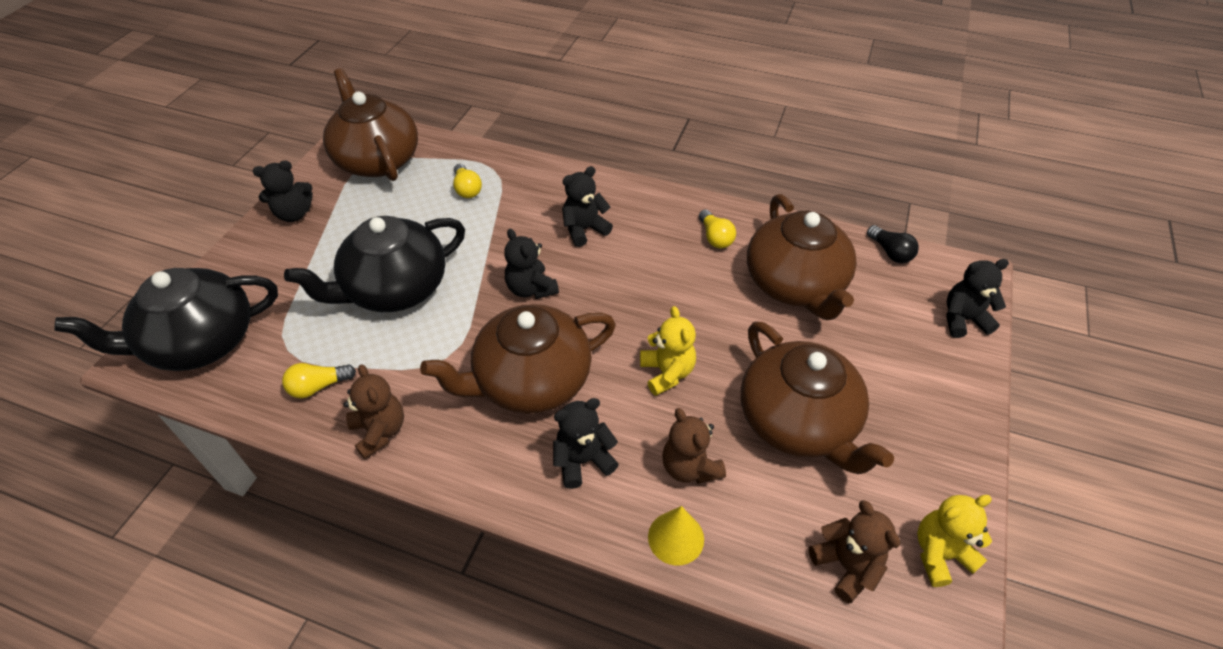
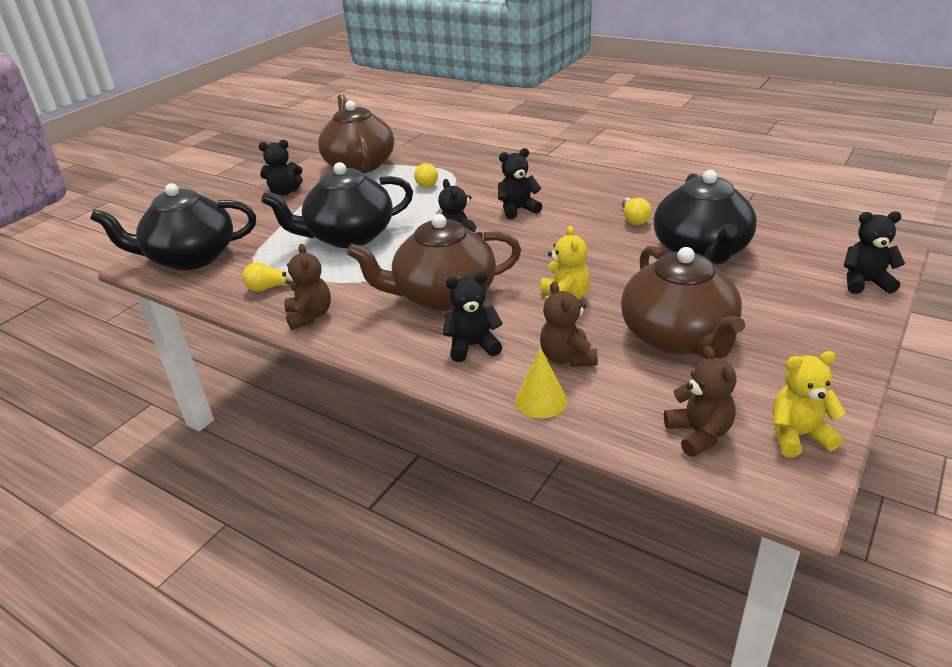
camera: 15 degrees right, 15 degrees down
brown teapot [747,194,857,320] -> black teapot [653,170,757,264]
black light bulb [867,225,919,263] -> none

